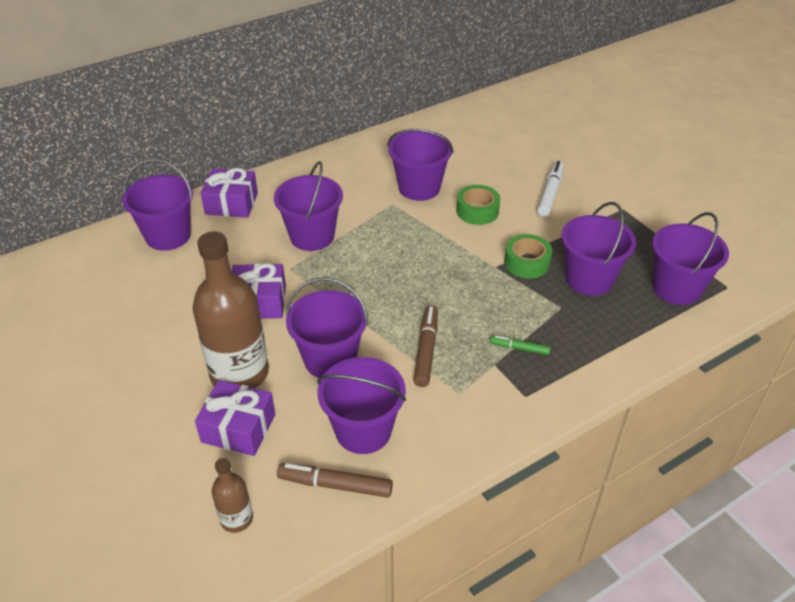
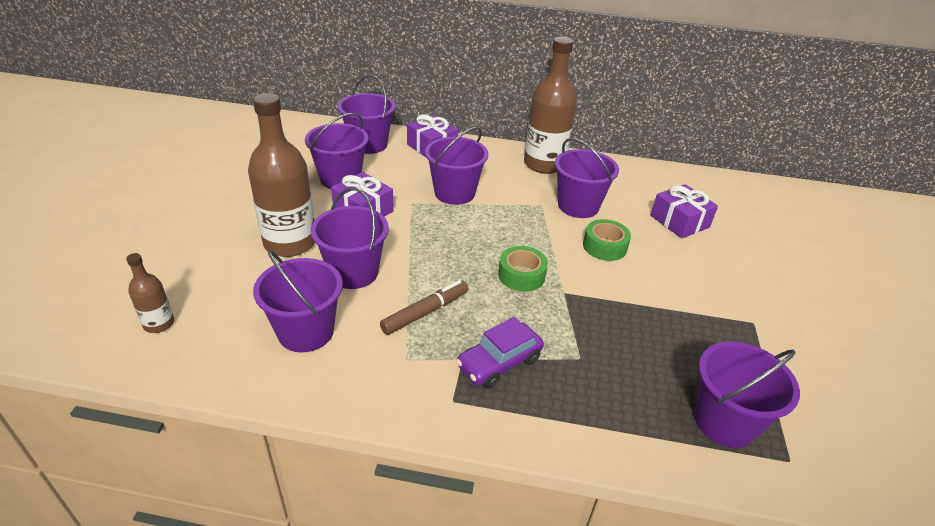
camera: 40 degrees right, 5 degrees down
purple gift [195,380,275,456] -> purple gift moved to [651,184,718,238]
brown marker [277,463,393,498] -> none
green marker [490,336,550,355] -> purple car [456,317,544,389]
green tape [504,234,552,278] -> green tape moved to [498,246,548,292]
white marker [537,161,564,216] -> none
purple bucket [562,202,636,296] -> purple bucket moved to [305,113,368,189]
none -> brown bottle [524,37,577,174]

